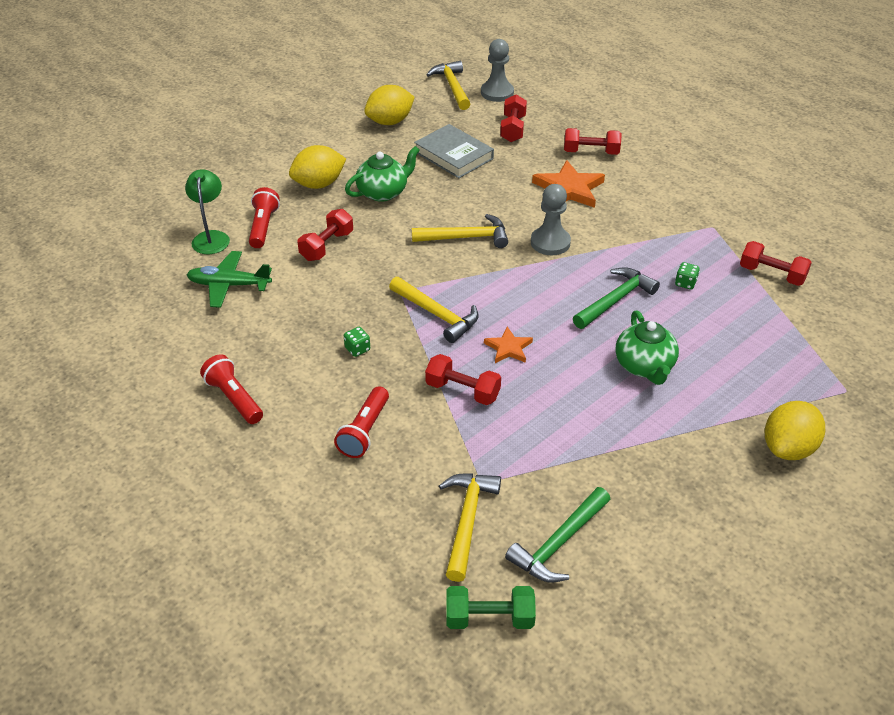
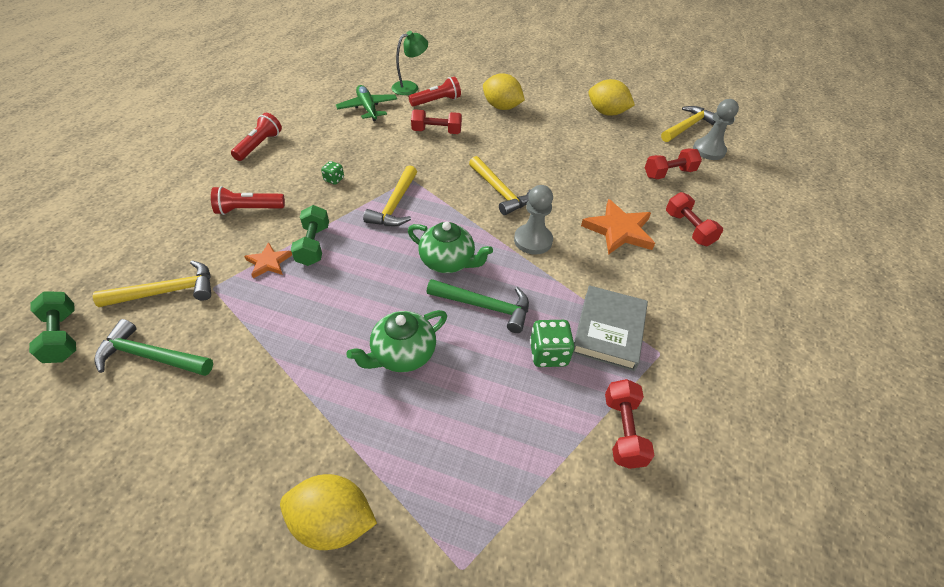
camera: 60 degrees right, 5 degrees up
green teapot [345,146,420,202] -> green teapot moved to [408,222,493,273]
grey book [414,124,494,178] -> grey book moved to [573,285,648,371]
red dumbbell [425,354,501,405] -> green dumbbell [291,205,329,266]
orange star [484,327,533,363] -> orange star moved to [244,242,292,278]
green dice [675,262,700,290] -> green dice [530,320,574,367], size x1.69

